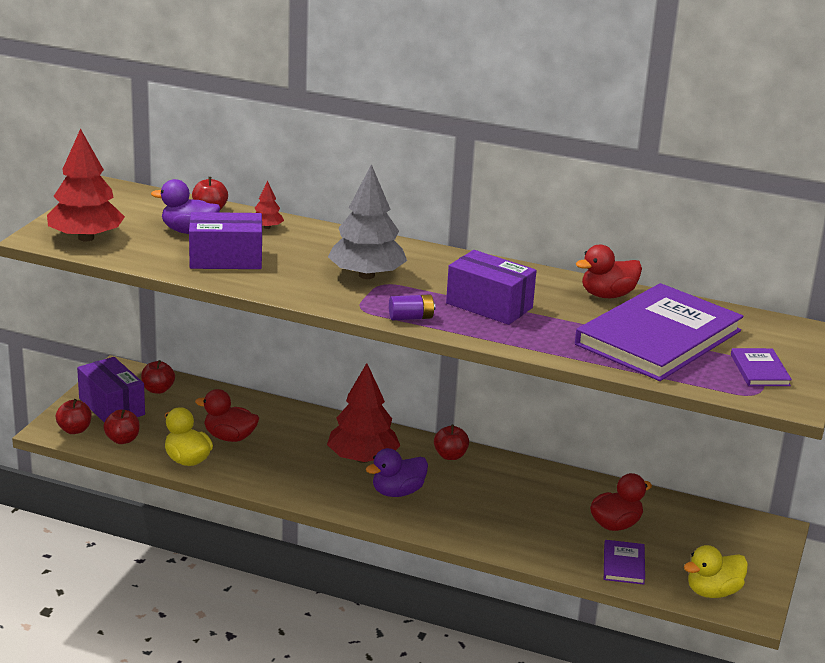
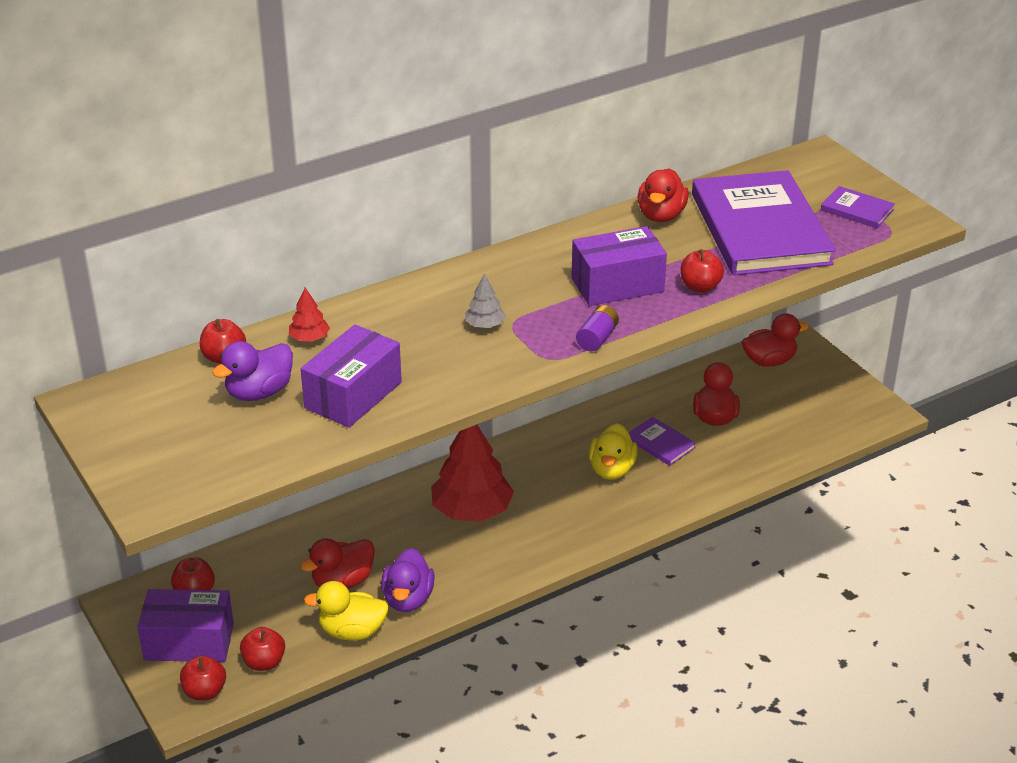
camera: 50 degrees left, 10 degrees up
red tree [47,128,125,241] -> none
grey tree [328,164,407,279] -> grey tree [465,274,506,328], size x0.45
purple duck [366,448,428,497] -> purple duck moved to [381,548,435,612]
red apple [434,425,469,460] -> red apple moved to [681,249,724,293]
purple book [604,540,645,585] -> purple book moved to [629,417,696,466]
yellow duck [684,545,748,598] -> yellow duck moved to [589,423,638,479]
none -> red duck [742,313,809,367]

